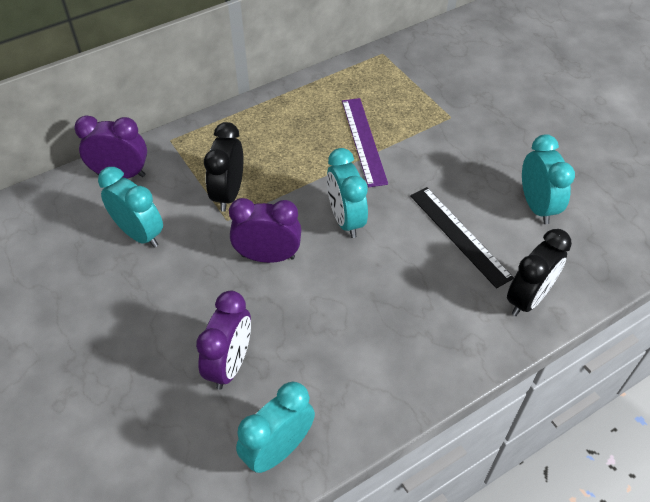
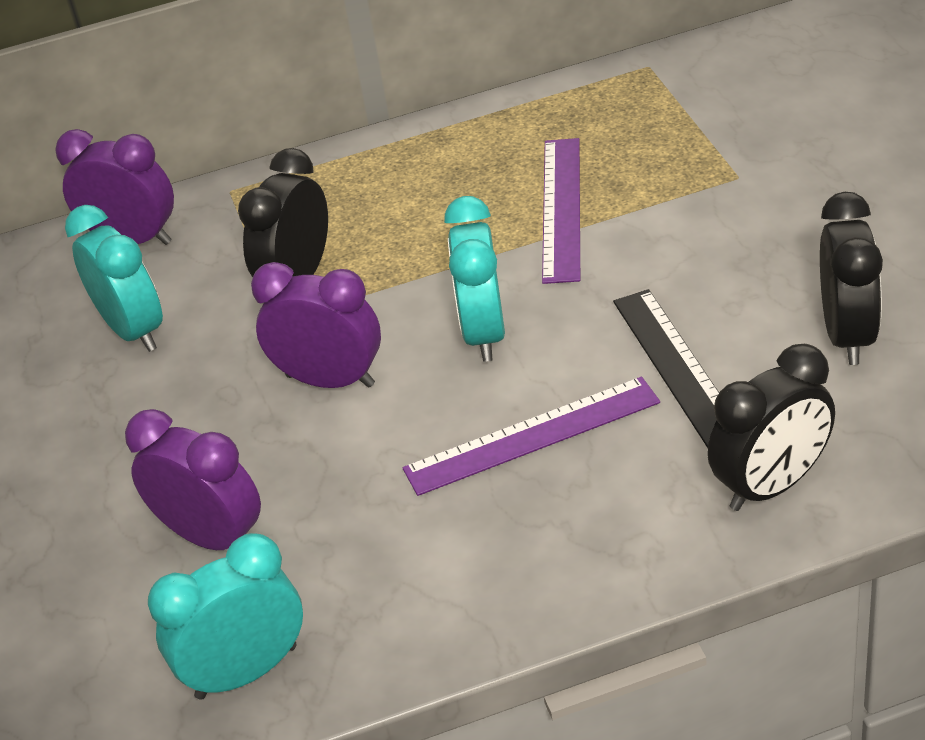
camera: 20 degrees right, 10 degrees down
purple clock [196,291,251,390] -> purple clock turned 90 degrees counterclockwise [125,409,261,550]
turquoise clock [522,134,575,224] -> black clock [820,192,883,365]
none -> purple ruler [403,377,660,496]

